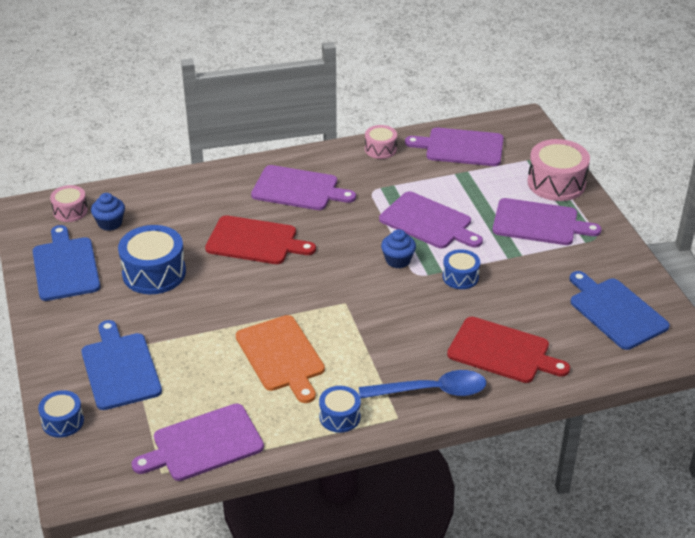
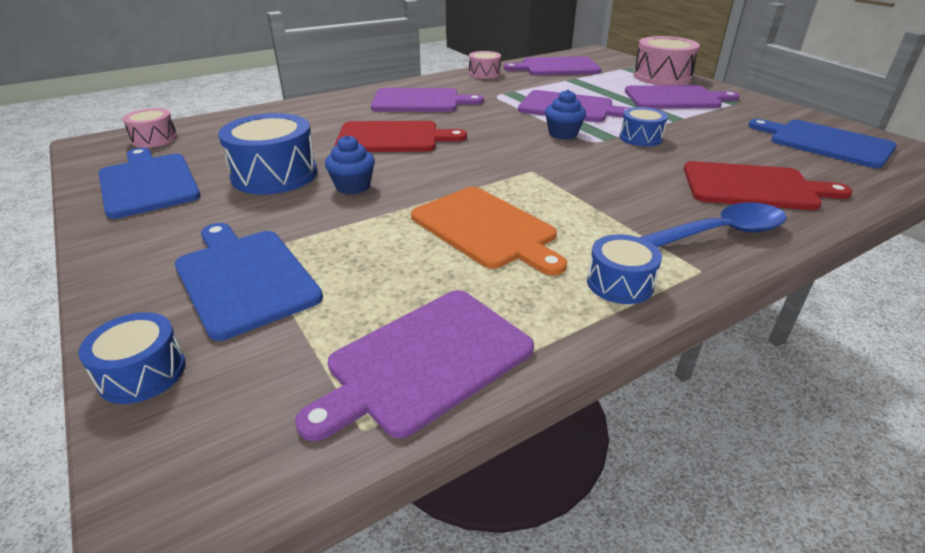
camera: 15 degrees left, 5 degrees down
blue cupcake [91,193,125,231] -> blue cupcake moved to [325,135,375,194]

